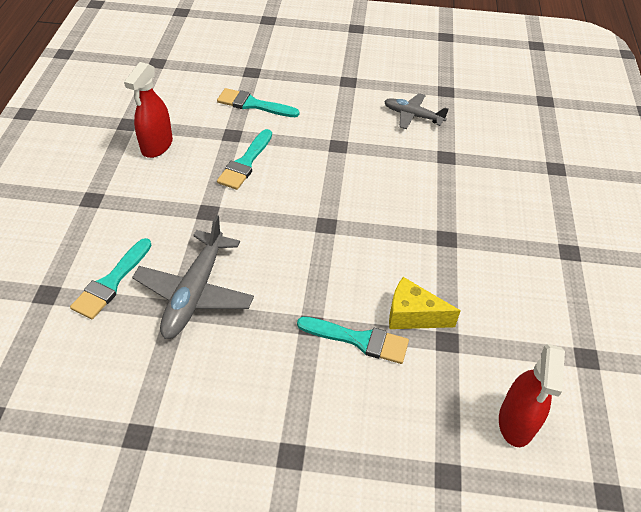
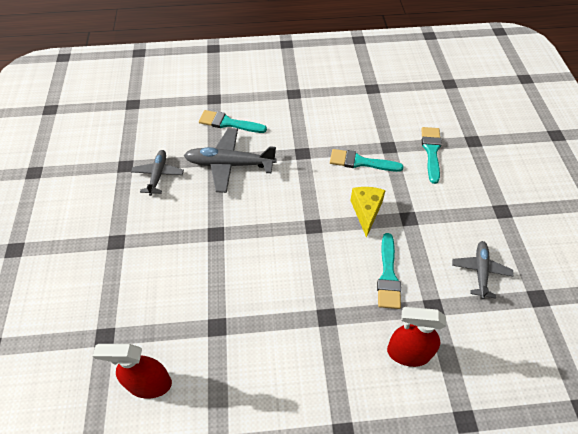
camera: 80 degrees right, 5 degrees up
red spray bottle [124,62,173,158] -> red spray bottle moved to [387,307,446,367]
turquoise brush [297,317,409,364] -> turquoise brush moved to [377,233,401,309]
yellow cheese [389,277,461,329] -> yellow cheese moved to [350,187,386,238]
none -> grey plane [131,150,184,196]

